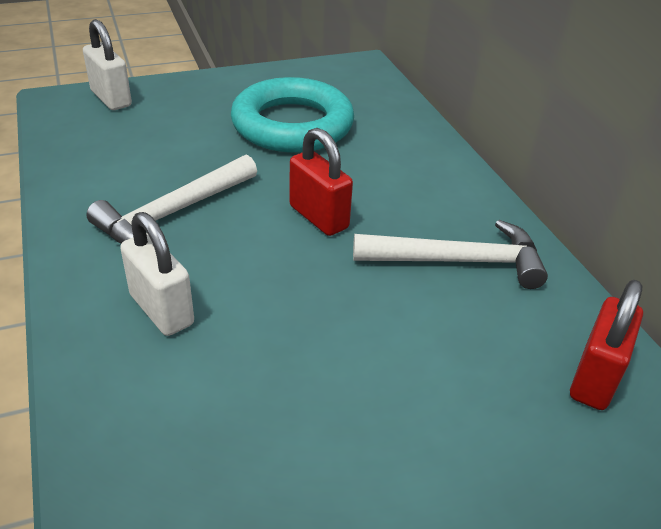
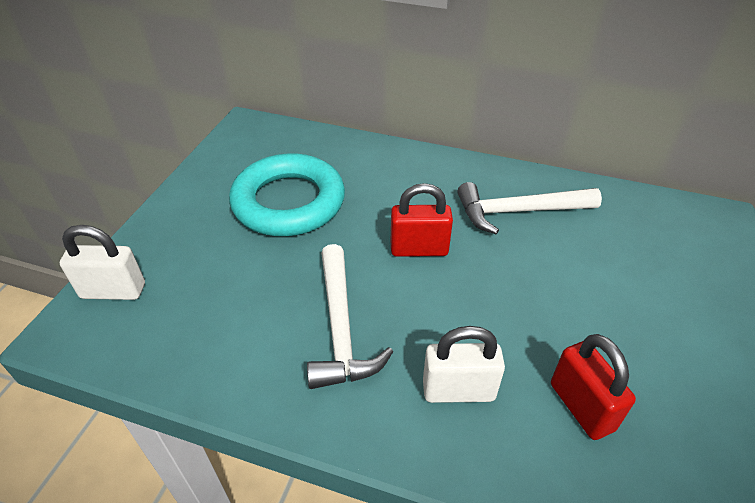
camera: 50 degrees left, 5 degrees up
white hammer [353,220,548,289] -> white hammer turned 135 degrees counterclockwise [457,182,602,234]
red padlock [570,280,643,410] -> red padlock moved to [551,334,636,440]

